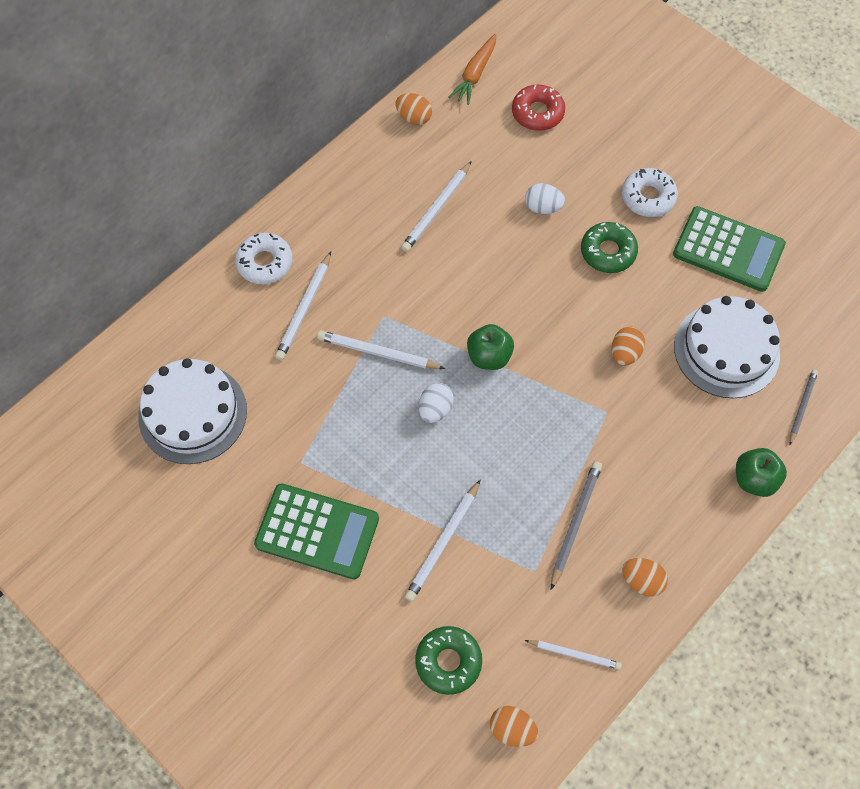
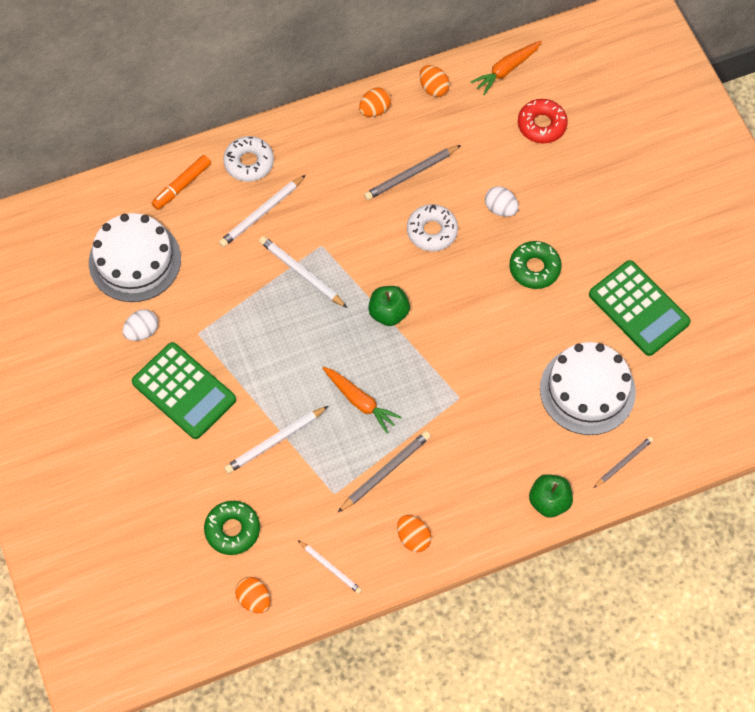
camera: 25 degrees right, 0 degrees up
white pencil [401,161,472,252] -> grey pencil [364,145,461,200]
white egg [419,383,454,423] -> white egg moved to [123,309,158,341]
orange egg [612,326,645,366] -> orange egg moved to [359,88,391,117]
white donut [622,168,678,217] -> white donut moved to [407,204,458,251]
none -> orange marker [152,155,211,210]
none -> orange carrot [323,367,402,433]

